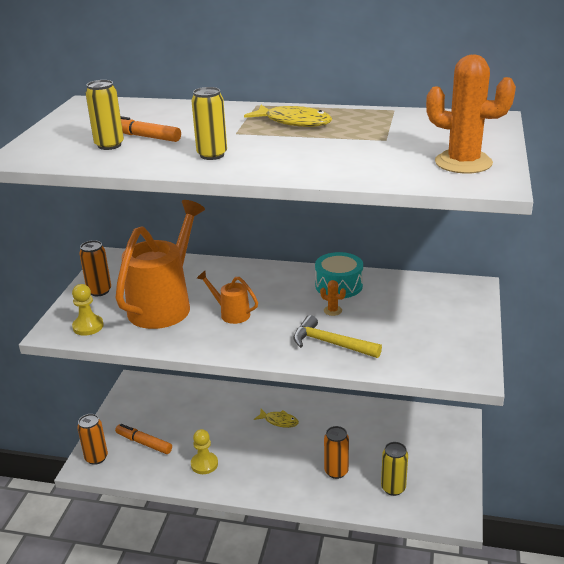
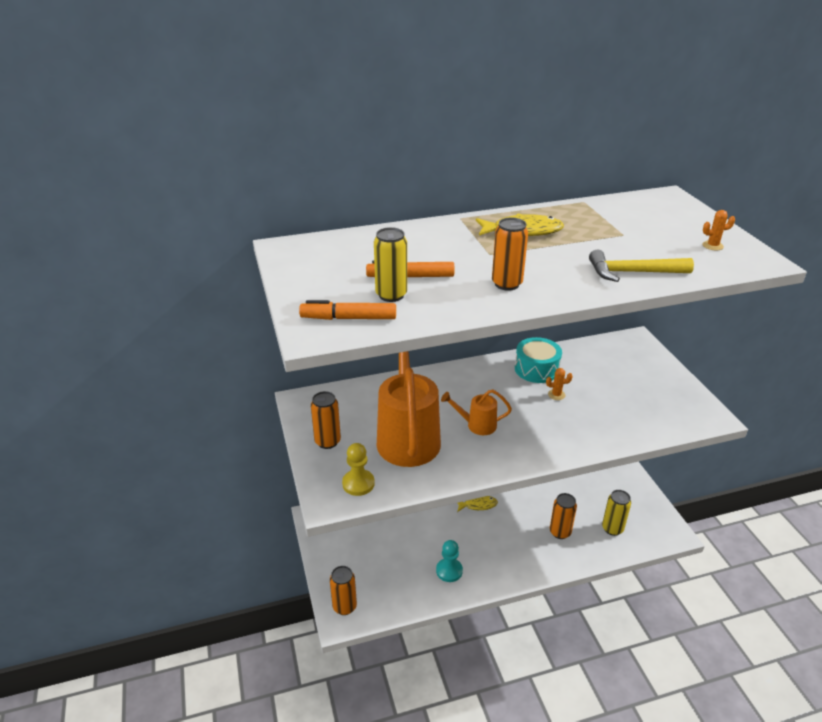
camera: 30 degrees left, 5 degrees up
orange marker [115,424,172,454] -> orange marker moved to [299,300,396,320]
yellow can [191,87,227,160] -> orange can [492,217,528,291]
yellow pawn [191,429,218,474] -> turquoise pawn [436,540,463,582]
yellow hammer [293,315,382,358] -> yellow hammer moved to [589,250,694,282]
orange cactus [426,55,516,174] -> orange cactus [703,210,735,250], size x0.41

